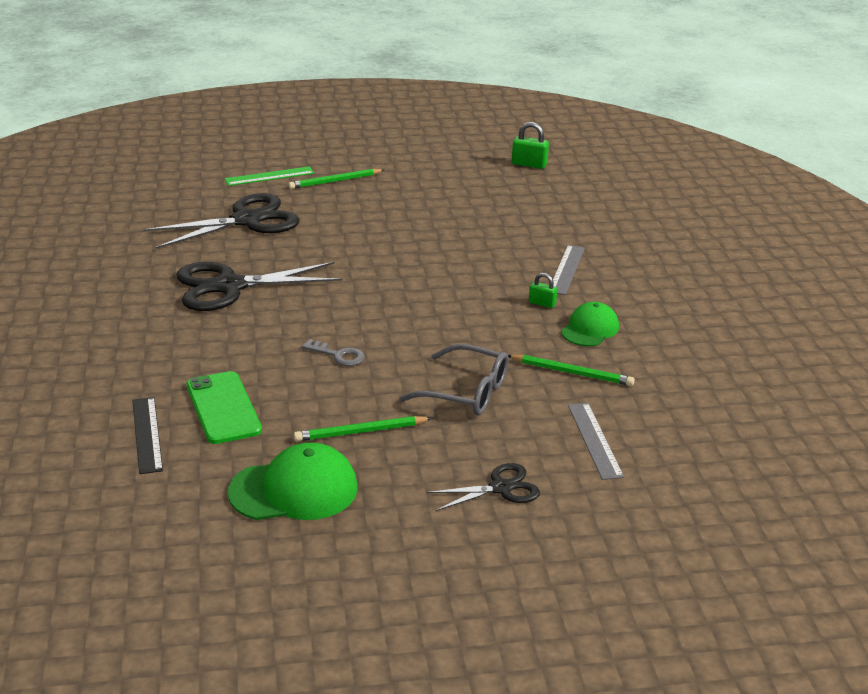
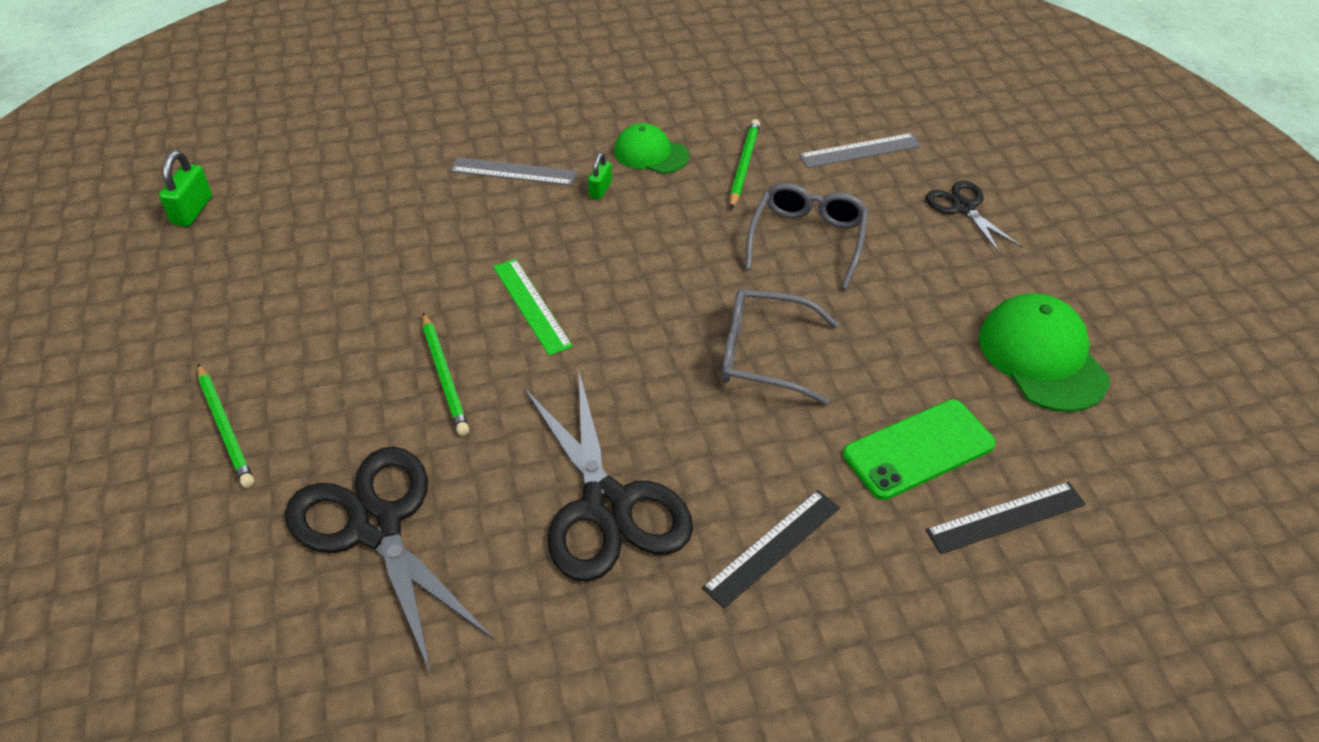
camera: 95 degrees left, 15 degrees up
green ruler [224,166,314,186] -> green ruler moved to [493,259,573,356]
green pencil [294,416,433,441] -> green pencil moved to [422,312,469,436]
grey key [302,339,365,366] -> grey glasses [722,289,839,405]
none -> black ruler [702,490,840,608]

